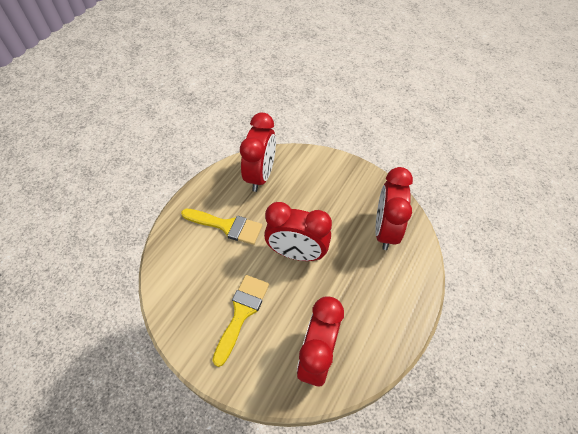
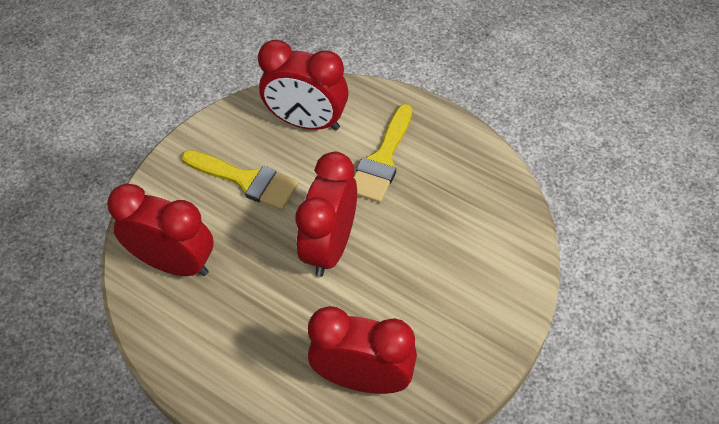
camera: 95 degrees right, 0 degrees up
red clock [240,113,276,192] -> red clock moved to [258,40,349,130]

